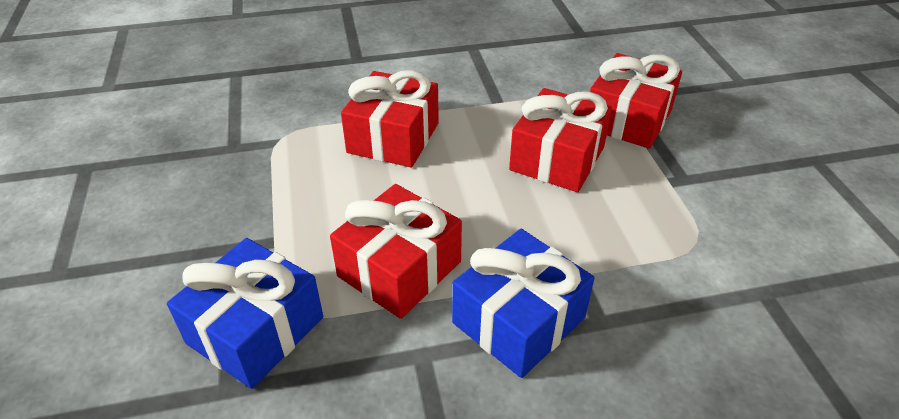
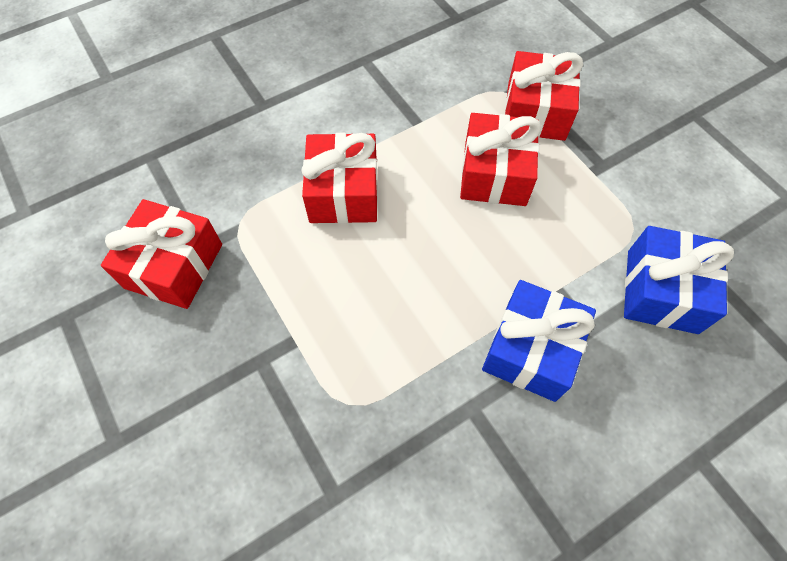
camera: 20 degrees left, 20 degrees up
blue gift [167,238,323,389] -> blue gift moved to [624,226,734,334]
red gift [330,184,462,319] -> red gift moved to [101,199,222,309]

